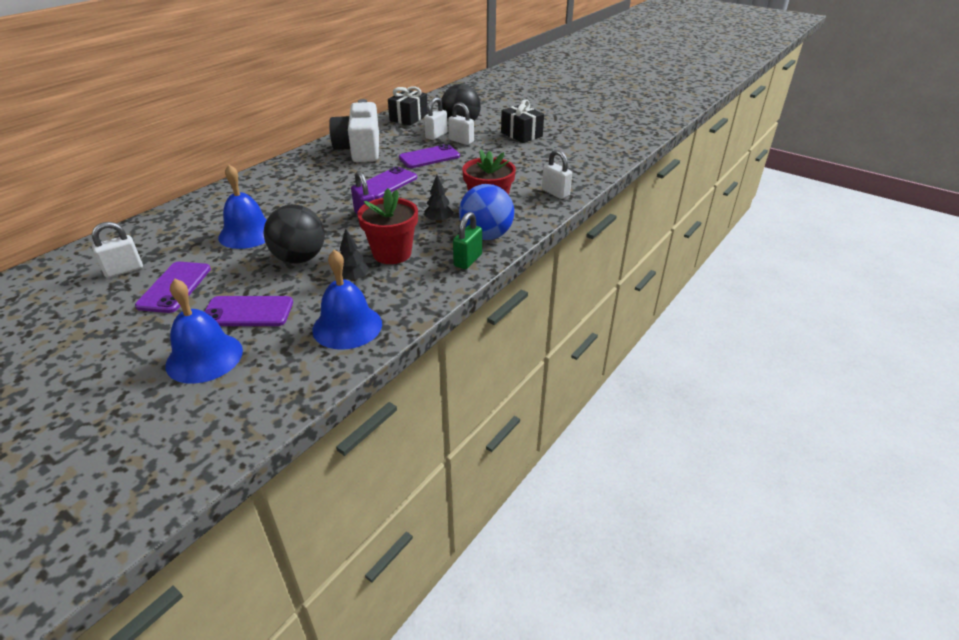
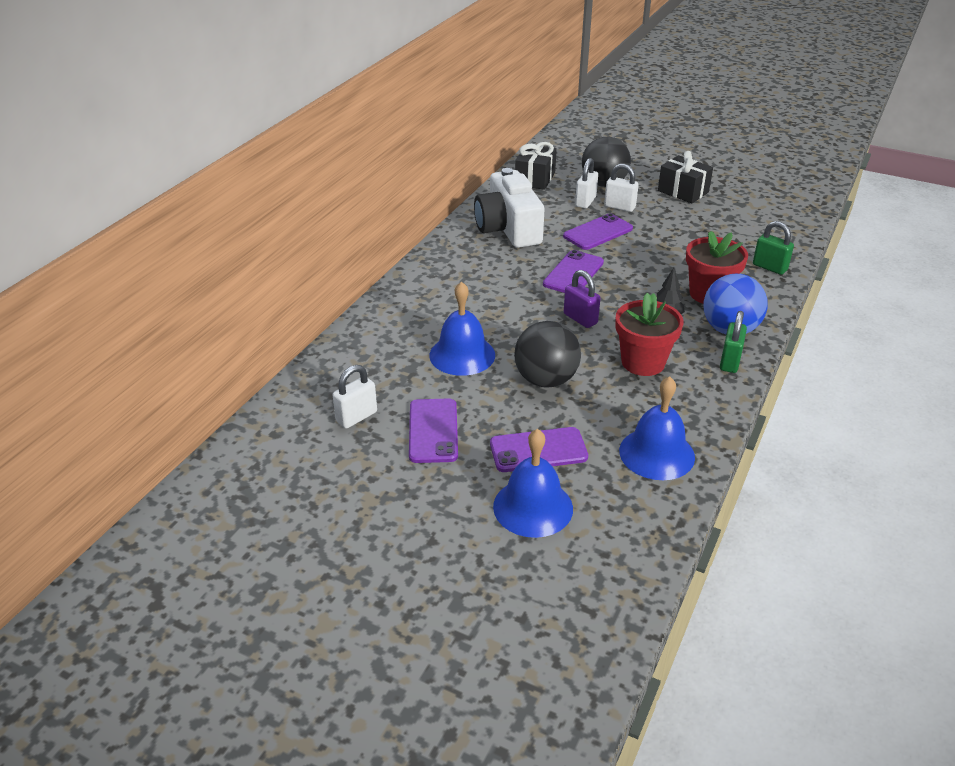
camera: 10 degrees left, 0 degrees up
black tree [340,229,369,281] -> none
white padlock [542,150,572,199] -> green padlock [753,221,794,275]

